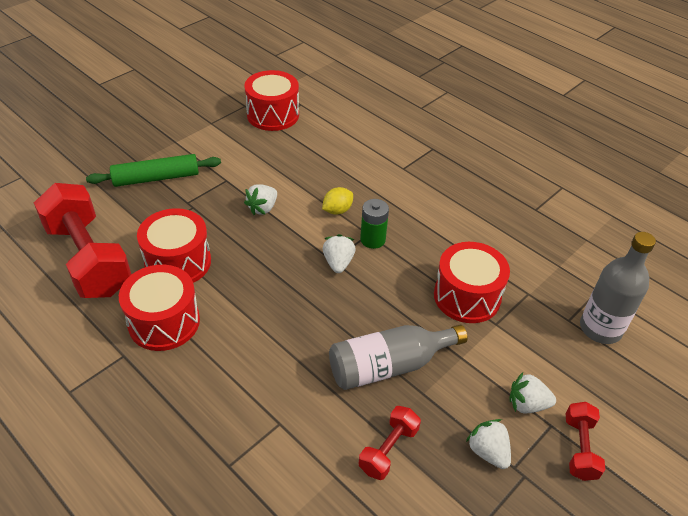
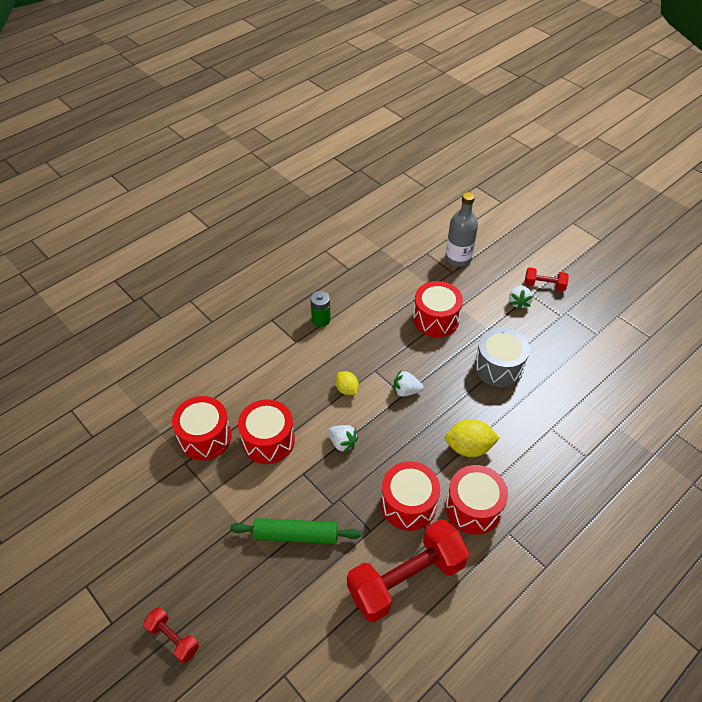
camera: 85 degrees left, 5 degrees up
green rolling pin [86,154,221,187] -> green rolling pin turned 75 degrees counterclockwise [230,518,361,544]
grey bottle [329,325,468,390] -> grey drum [474,327,530,387]
red dumbbell [359,406,421,480] -> red dumbbell moved to [143,607,199,663]
green battery [360,199,389,249] -> green battery moved to [310,291,331,327]
white strawberry [466,419,511,469] -> none
none -> red drum [238,399,295,464]
none -> yellow lemon [445,419,500,457]

